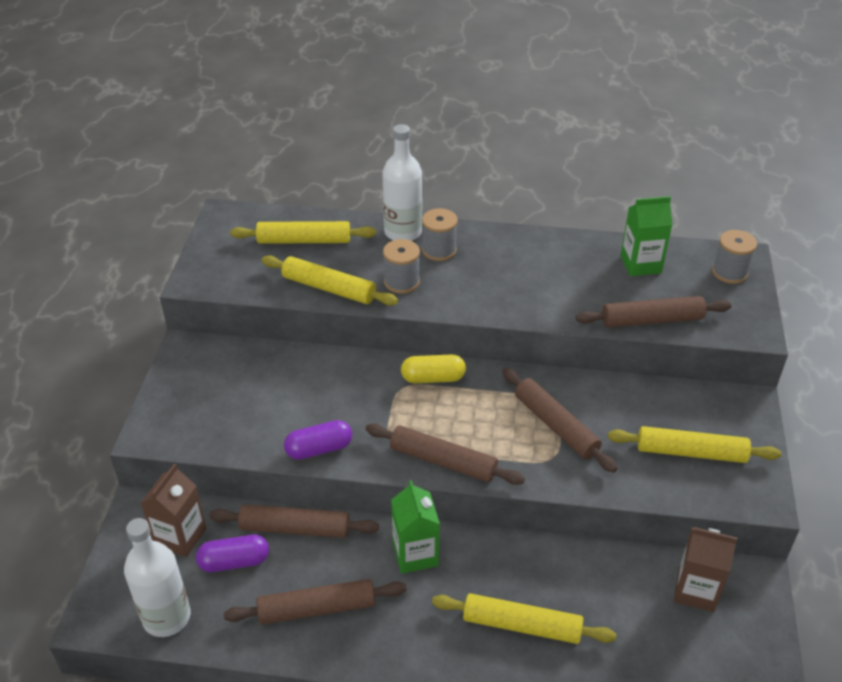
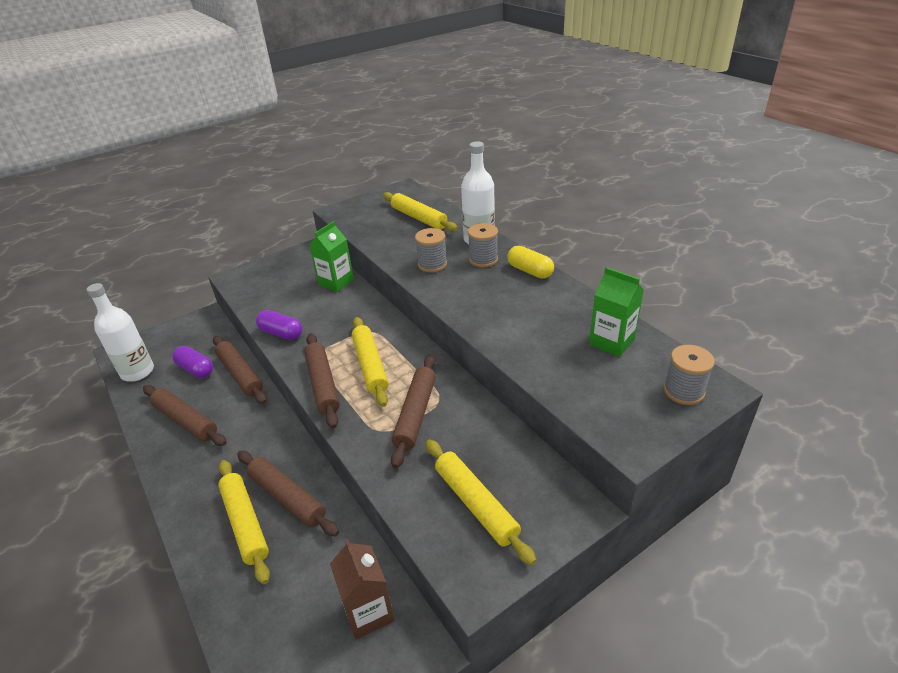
camera: 50 degrees right, 5 degrees down
brown carton [141,464,206,557] -> none
yellow rolling pin [262,255,398,306] -> yellow rolling pin moved to [352,317,388,407]
green carton [391,480,440,574] -> green carton moved to [309,221,354,292]
yellow capsule [401,354,466,383] -> yellow capsule moved to [507,246,554,278]
brown rolling pin [576,296,732,328] -> brown rolling pin moved to [237,451,339,536]

